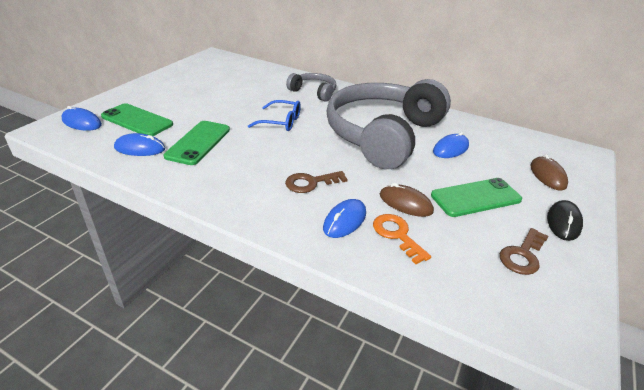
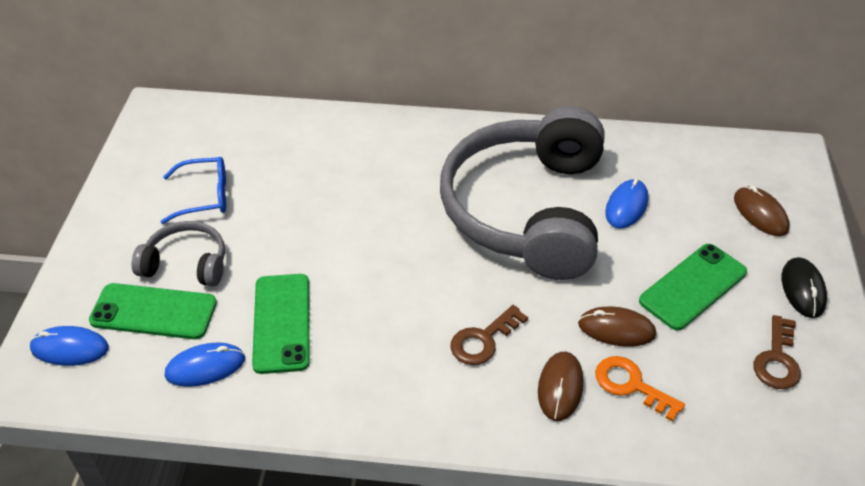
camera: 20 degrees left, 10 degrees up
blue glasses [248,100,301,131] -> blue glasses moved to [161,157,226,224]
grey headphones [286,73,336,102] -> grey headphones moved to [132,221,225,286]
blue mouse [323,199,366,238] -> brown mouse [538,352,583,421]

